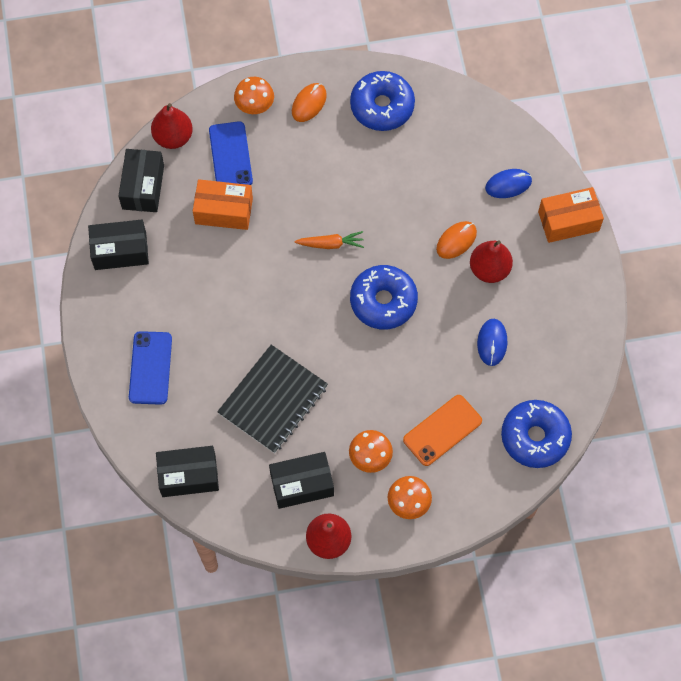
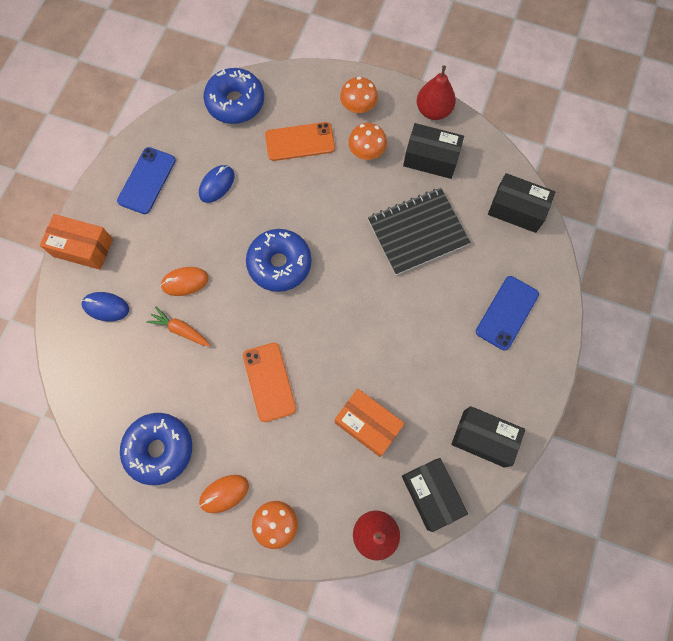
camera: 150 degrees left, 5 degrees up
black box [118,149,164,212] -> black box turned 60 degrees counterclockwise [402,458,468,532]
blue phone [209,121,253,185] -> blue phone moved to [117,147,176,214]
orange carrot [295,231,364,249] -> orange carrot moved to [146,307,210,346]
red pear [470,240,513,283] -> none
none -> orange phone [243,343,296,422]

